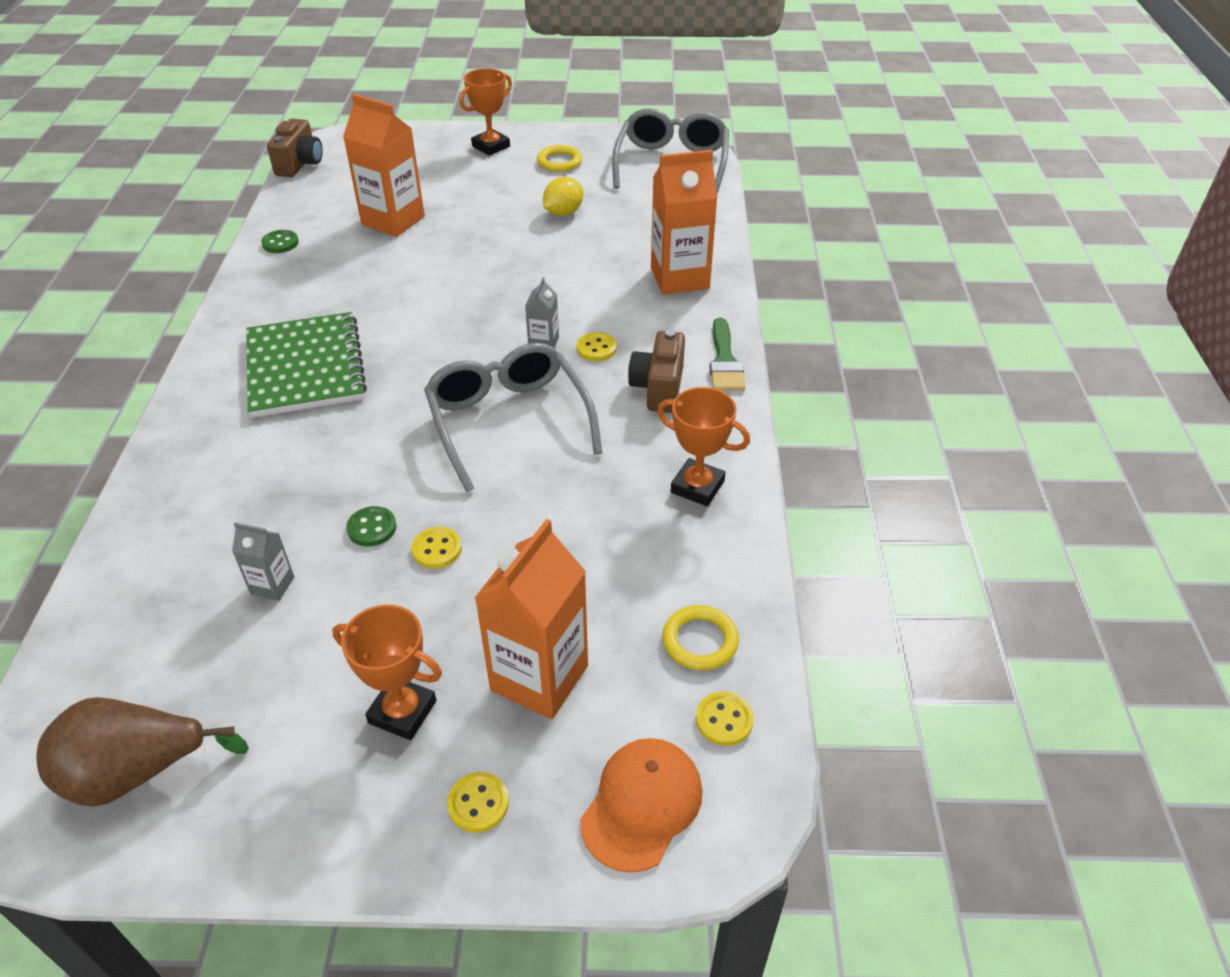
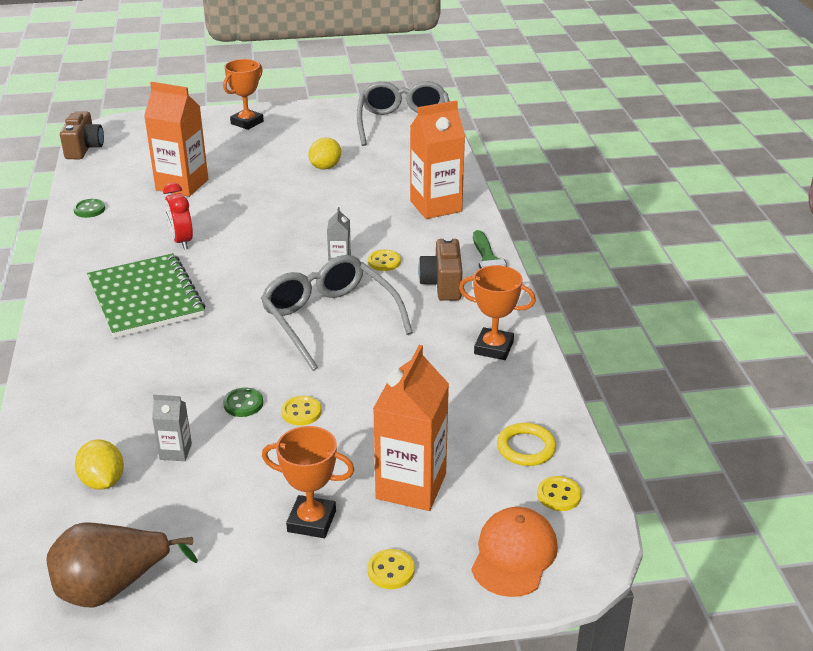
camera: 10 degrees left, 10 degrees down
yellow ring [537,145,582,172] -> none
none -> yellow lemon [75,440,124,490]
none -> red clock [163,182,193,250]

